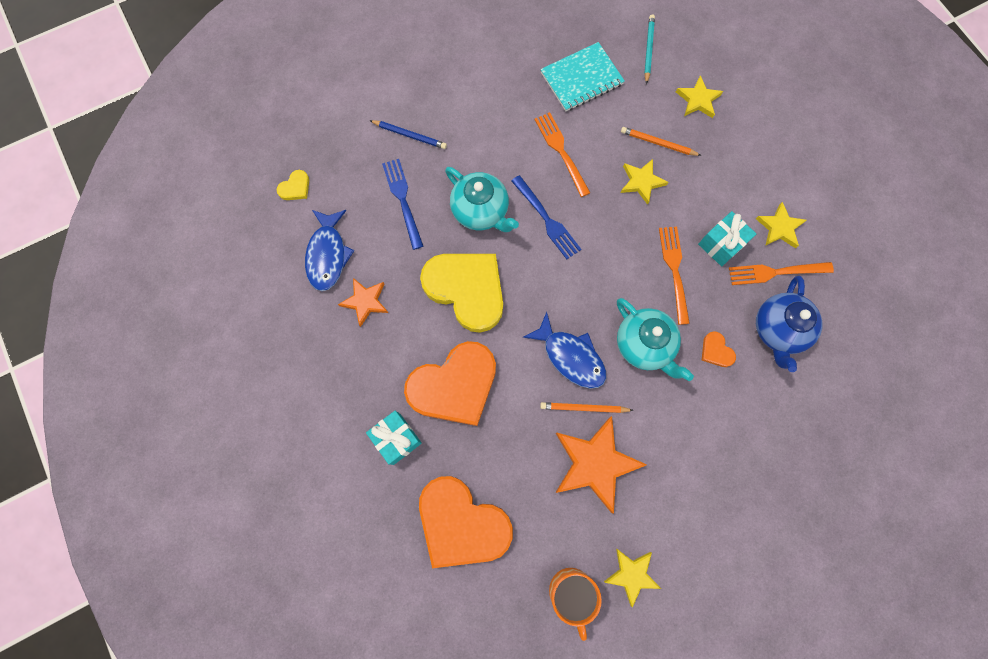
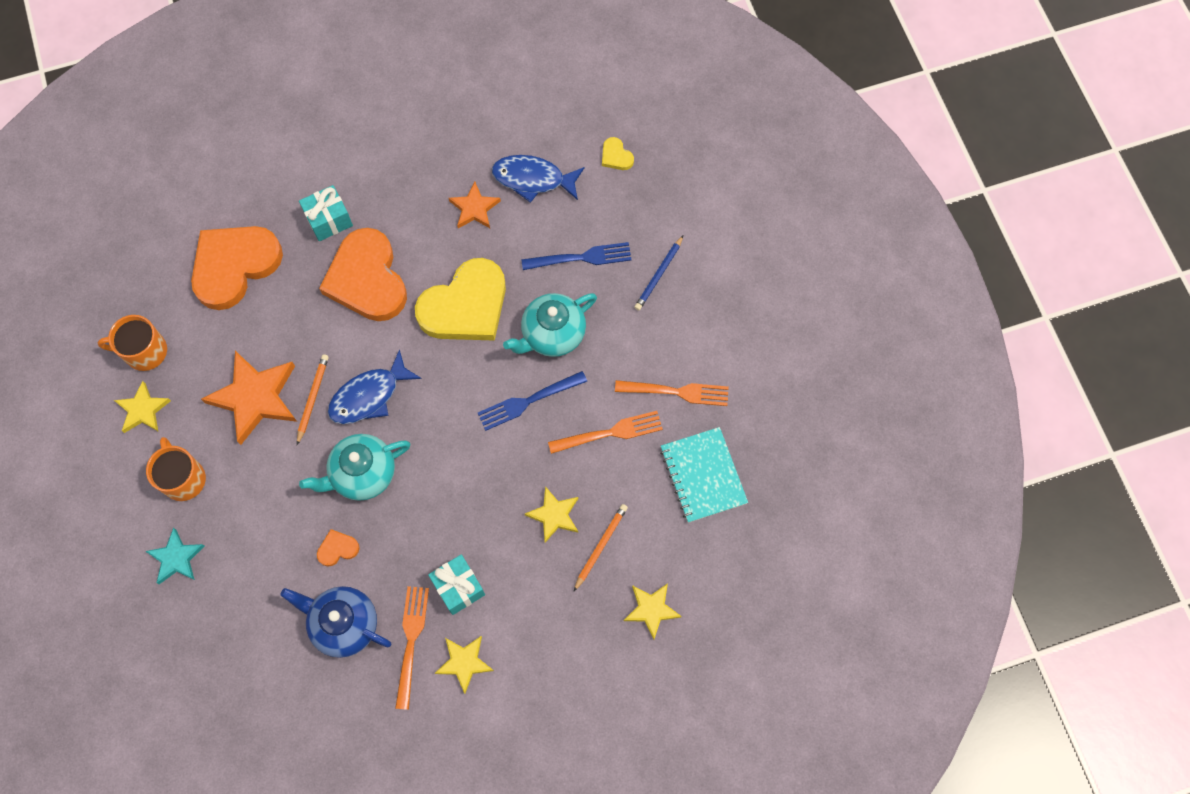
camera: 100 degrees right, 5 degrees down
turquoise pencil [644,14,655,84] -> none
orange fork [659,227,690,325] -> orange fork moved to [615,380,729,406]
none -> turquoise star [145,528,204,584]
none -> orange mug [146,437,206,501]

